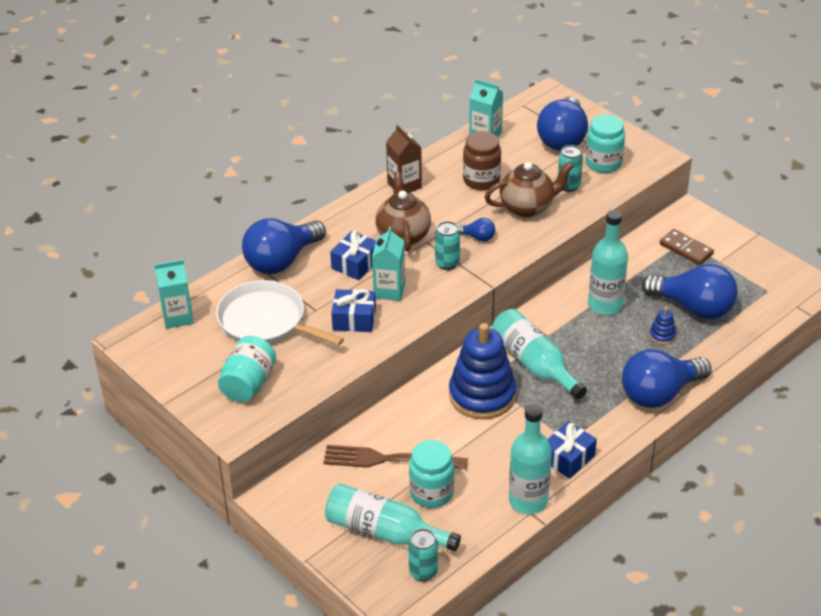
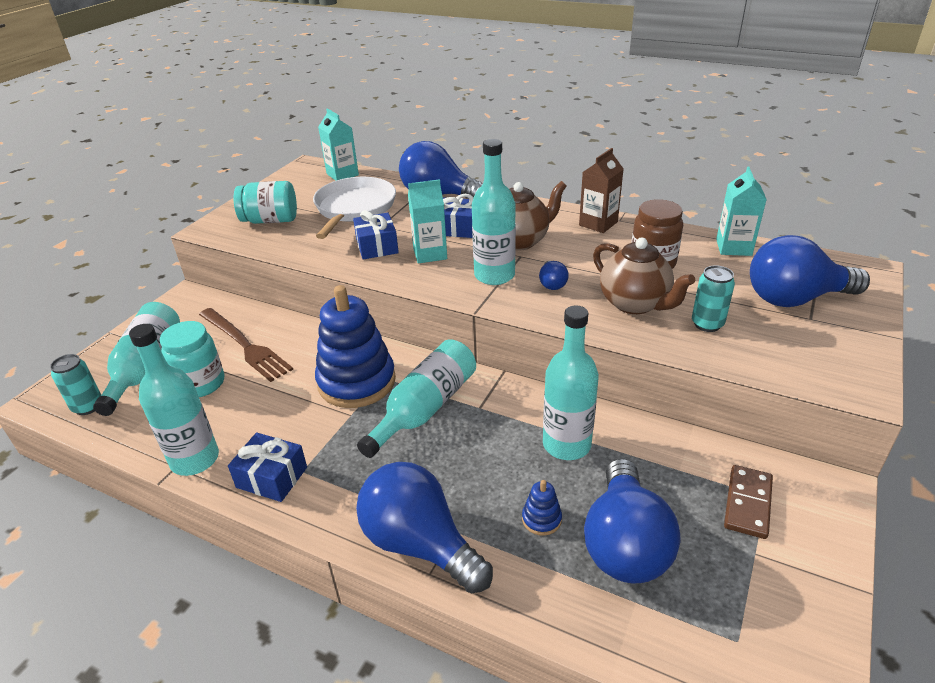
camera: 70 degrees right, 5 degrees down
brown fork [323,445,468,470] -> brown fork turned 150 degrees clockwise [199,308,293,382]
turquoise can [435,221,460,270] -> turquoise bottle [472,139,516,285]
turquoise jar [585,114,625,173] -> none

